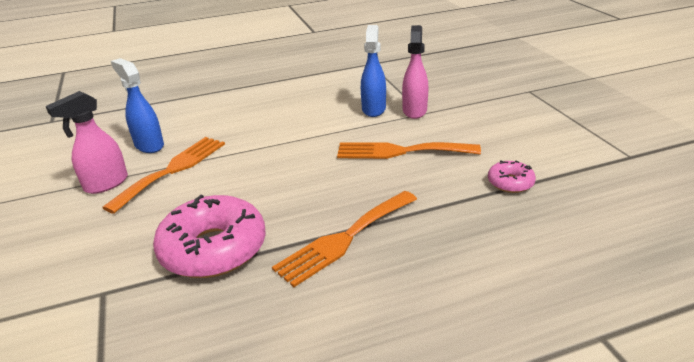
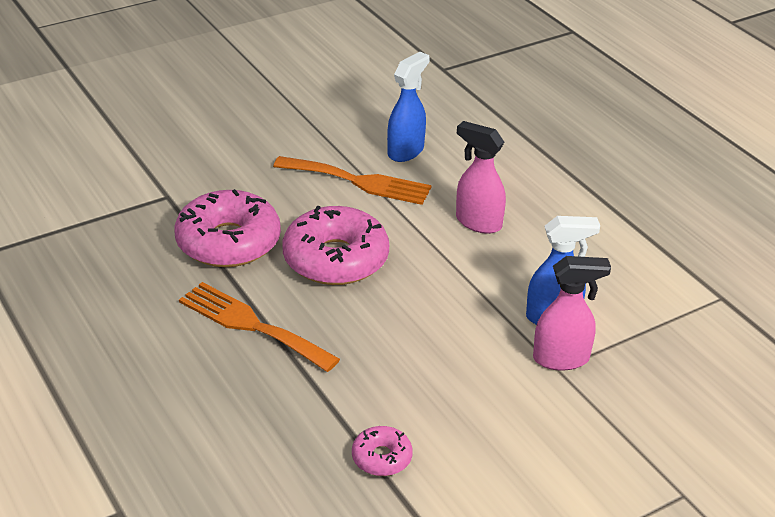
camera: 75 degrees right, 5 degrees up
pink spray bottle [46,91,128,194] -> pink spray bottle moved to [456,121,506,234]
orange fork [337,142,481,159] -> none
none -> pink donut [283,206,389,285]

